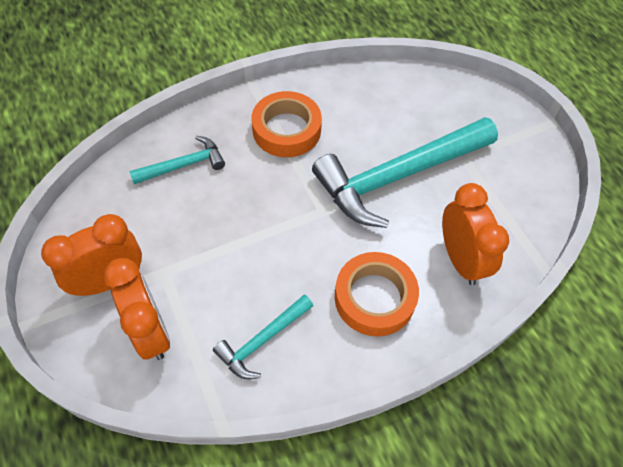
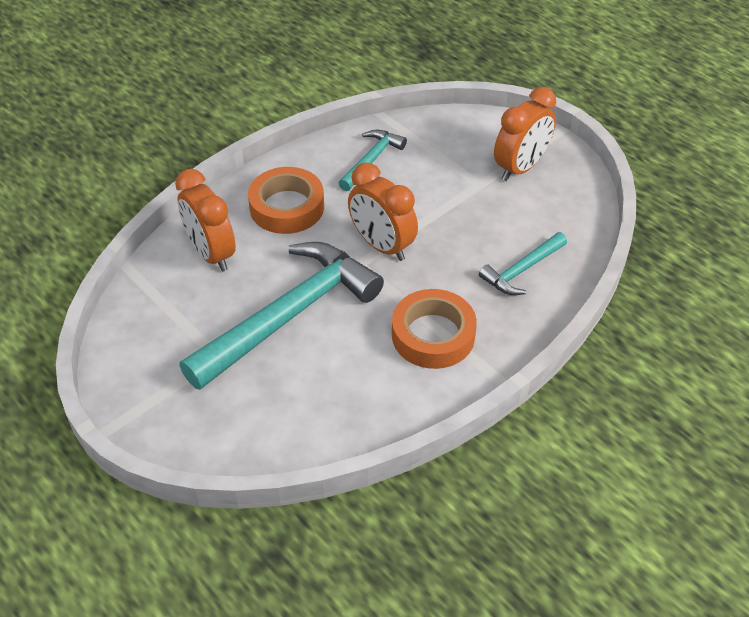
camera: 165 degrees right, 10 degrees down
orange clock [103,258,170,360] -> orange clock moved to [348,162,418,261]

